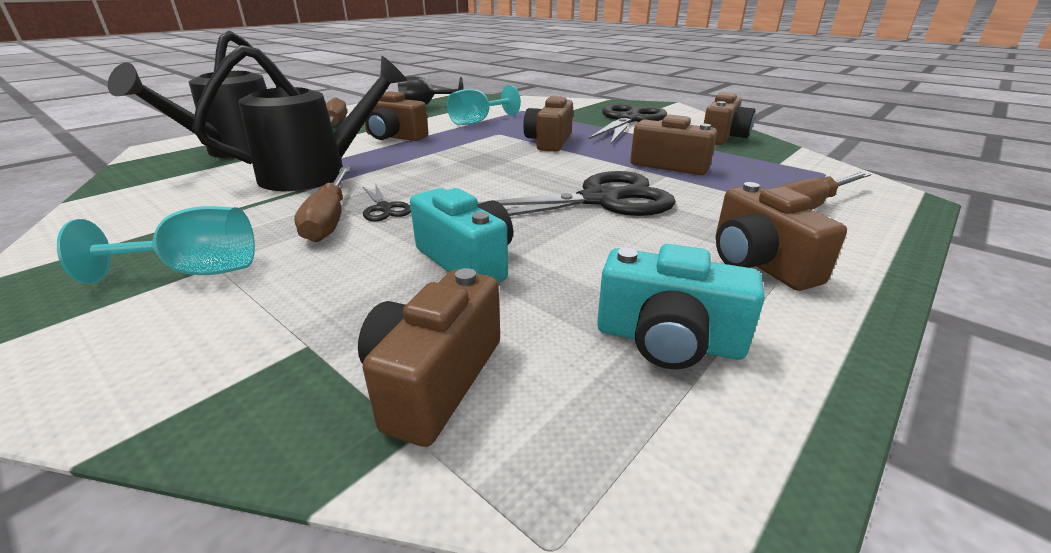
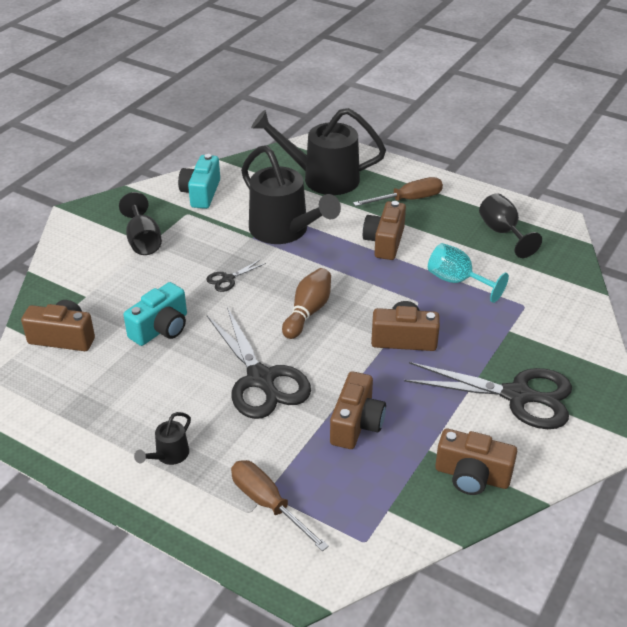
camera: 80 degrees right, 10 degrees up
turquoise goblet [57,206,255,284] -> black goblet [119,192,162,255]
brown screwdriver [294,167,350,242] -> none
turquoise camera [597,244,765,370] -> turquoise camera moved to [178,154,220,209]
brown camera [715,182,847,291] -> black watering can [134,412,191,465]
none -> brown bowling pin [282,268,331,339]

